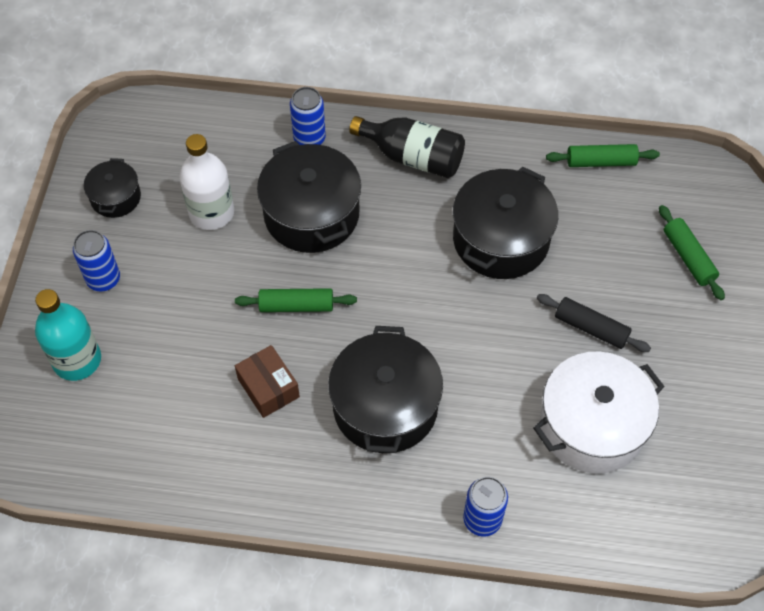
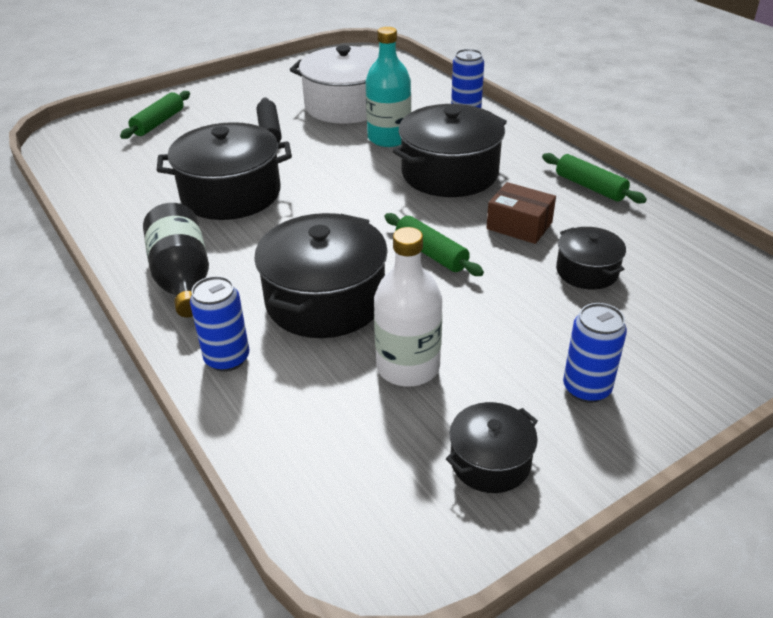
camera: 130 degrees left, 20 degrees down
turquoise bottle [35,289,101,381] -> turquoise bottle moved to [365,27,411,147]
brown box [235,345,300,418] -> brown box turned 75 degrees counterclockwise [486,182,556,244]
green rolling pin [546,144,660,167] -> green rolling pin moved to [542,153,647,203]
none -> black pot [556,227,626,290]

